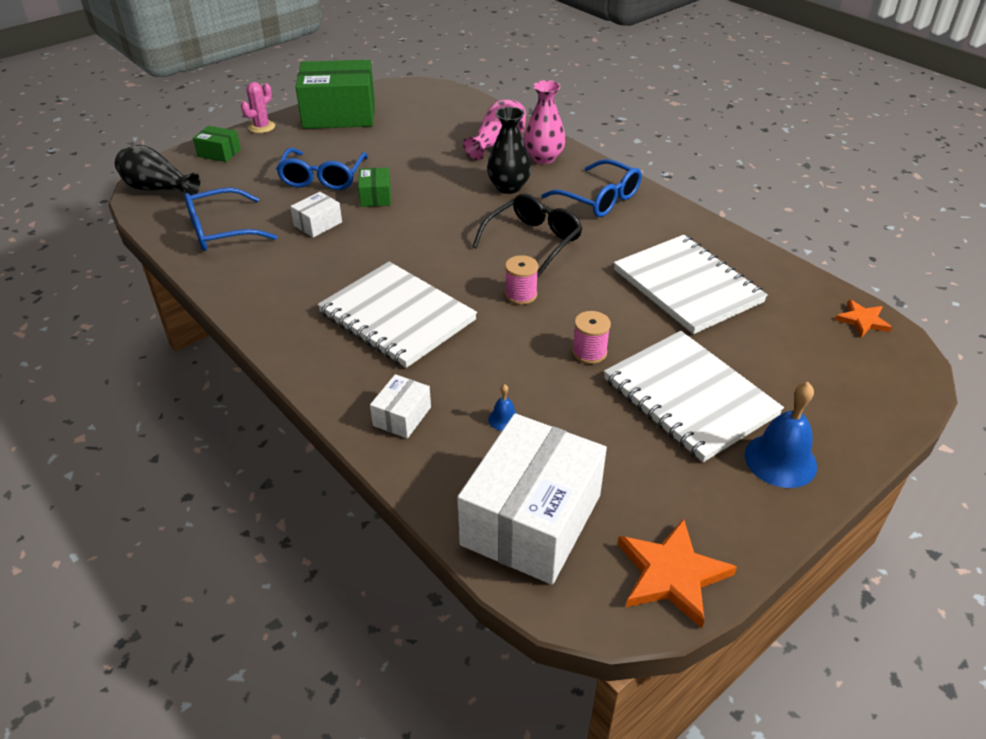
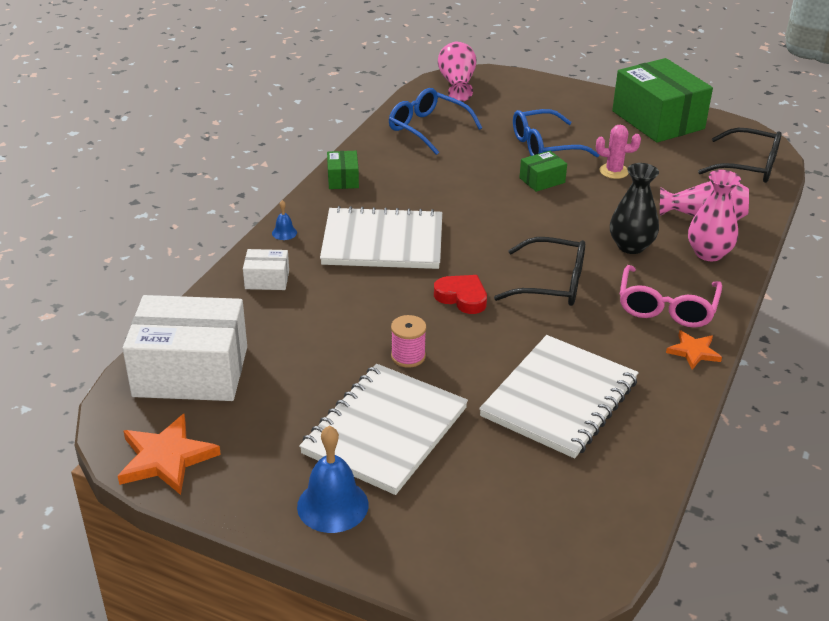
camera: 65 degrees right, 5 degrees down
black vase [115,145,200,196] -> pink vase [438,42,477,102]
green box [193,126,241,162] -> green box moved to [327,151,359,189]
pink cactus [241,82,275,133] -> pink cactus moved to [596,125,641,179]
white box [290,192,342,238] -> none
white notebook [317,261,477,368] -> white notebook turned 75 degrees clockwise [320,206,442,269]
blue bell [488,384,517,431] -> blue bell moved to [272,200,297,240]
pink spool [505,255,538,305] -> red heart [434,275,487,314]
blue glasses [541,159,642,217] -> pink glasses [620,265,722,328]
orange star [835,299,892,337] -> orange star moved to [666,330,722,370]
none -> black glasses [698,128,781,183]

